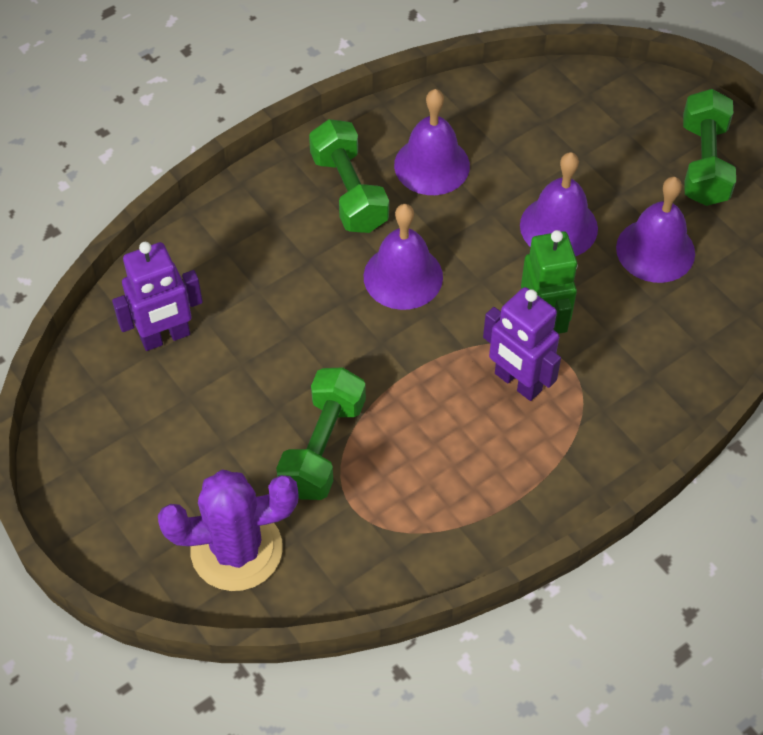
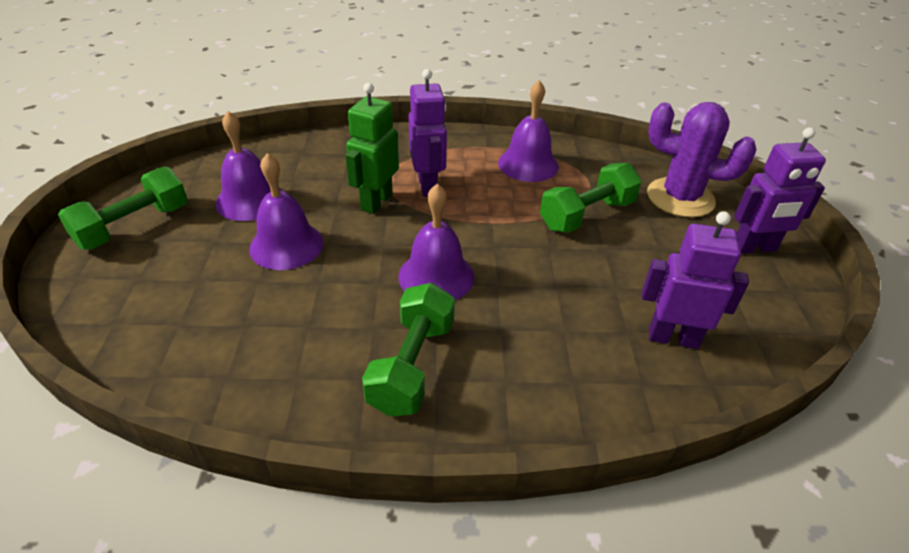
camera: 145 degrees left, 15 degrees down
purple bell [394,89,470,195] -> purple bell moved to [498,80,559,182]
none -> purple robot [734,127,826,254]

